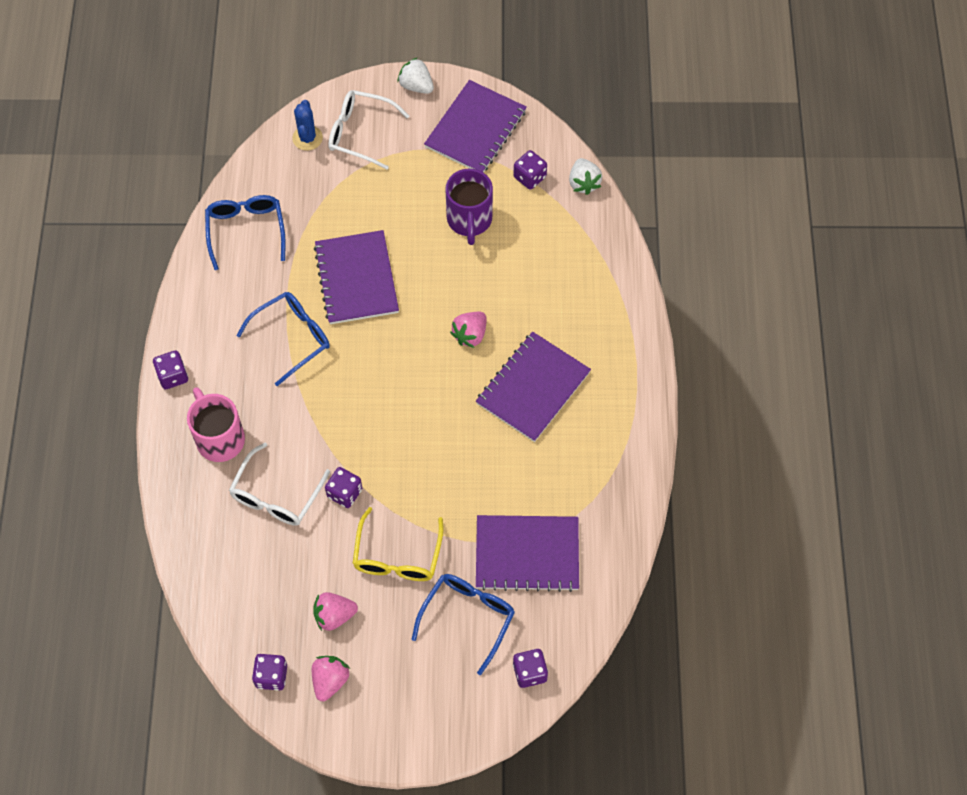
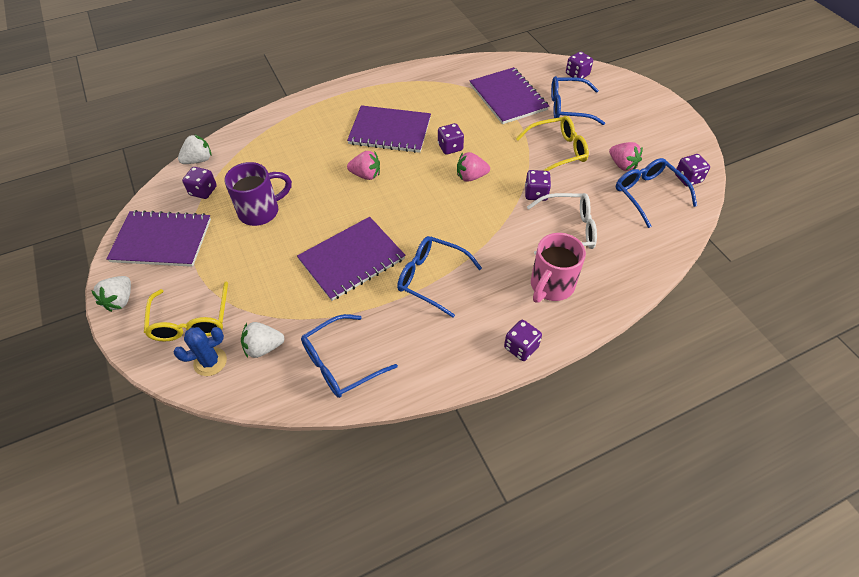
camera: 115 degrees left, 10 degrees down
pink strawberry [312,656,350,701] -> pink strawberry moved to [457,152,490,182]
white glasses [328,90,409,170] -> yellow glasses [144,281,228,341]
none -> white strawberry [241,322,285,358]
none -> purple dice [438,123,464,155]
none -> blue glasses [616,158,697,228]

